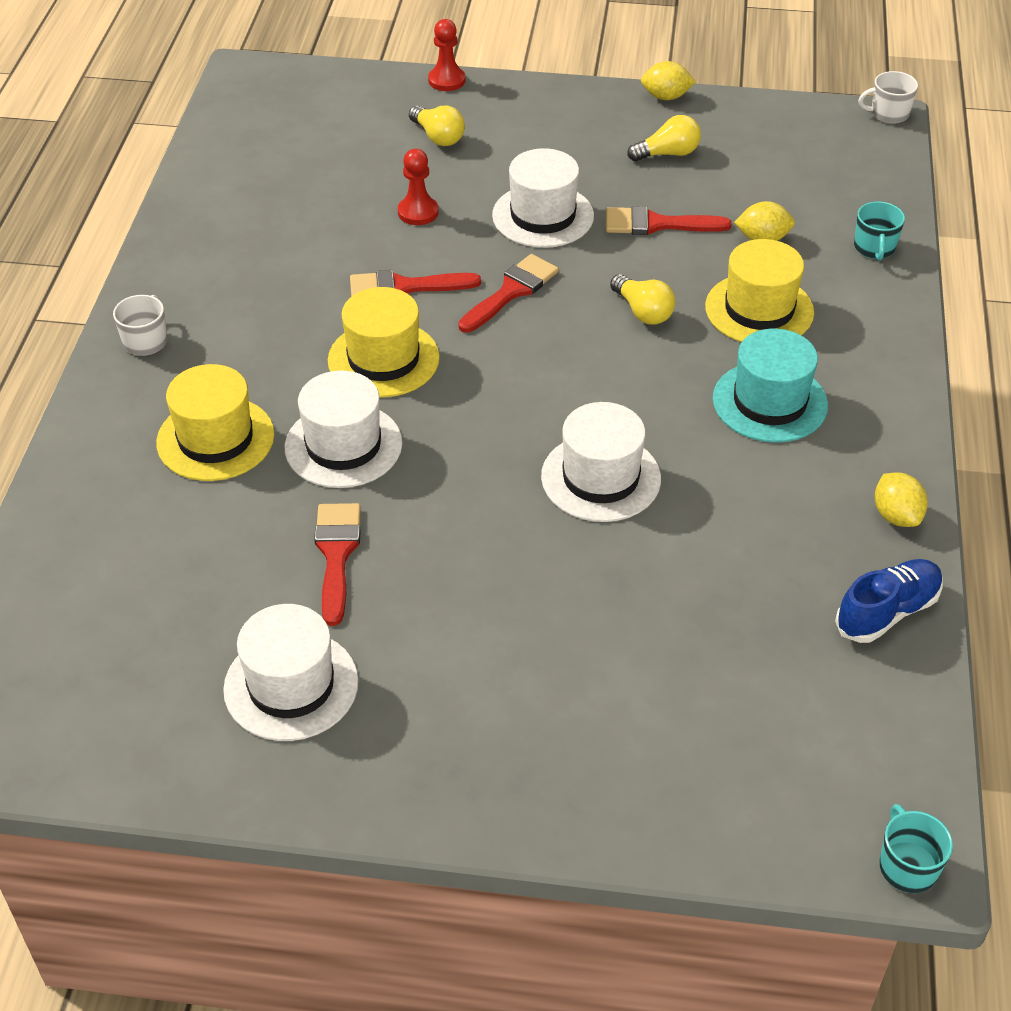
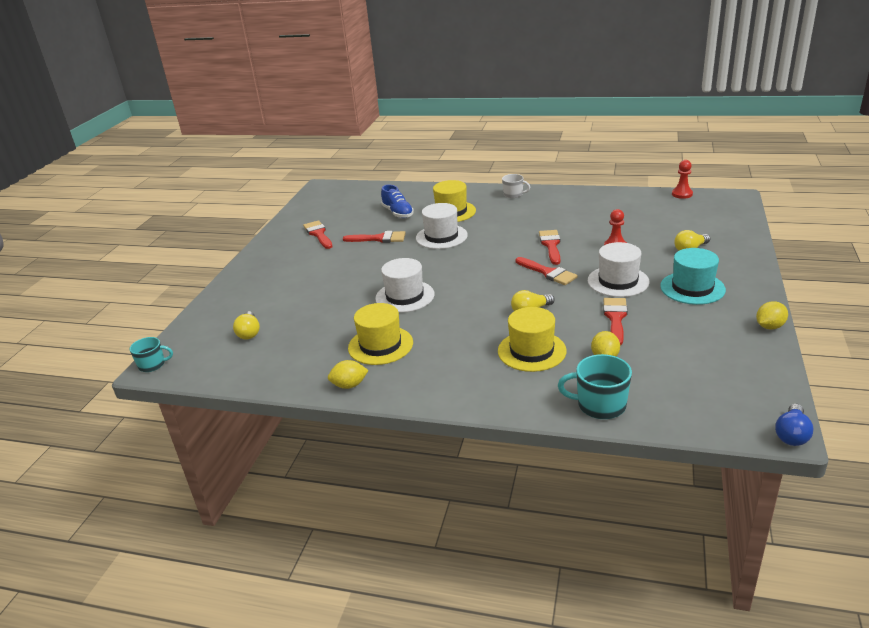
camera: 100 degrees right, 15 degrees down
white hat [223,604,358,741] -> red brush [303,220,333,249]
yellow hat [328,287,440,398] -> yellow hat moved to [348,303,413,365]
red pawn [428,19,465,91] -> red pawn moved to [672,160,693,199]
yellow light bulb [627,115,701,161] -> yellow light bulb moved to [233,311,260,340]
yellow lemon [641,61,696,100] -> yellow lemon turned 45 degrees clockwise [756,301,788,329]
turquoise hat [713,328,828,443] -> turquoise hat moved to [660,248,726,305]
blue shoe [835,559,943,643] -> blue shoe moved to [381,184,414,218]
turquoise mug [854,201,905,261] -> turquoise mug [558,354,632,419], size x1.55
white mug [858,71,918,124] -> blue light bulb [775,404,814,446]

